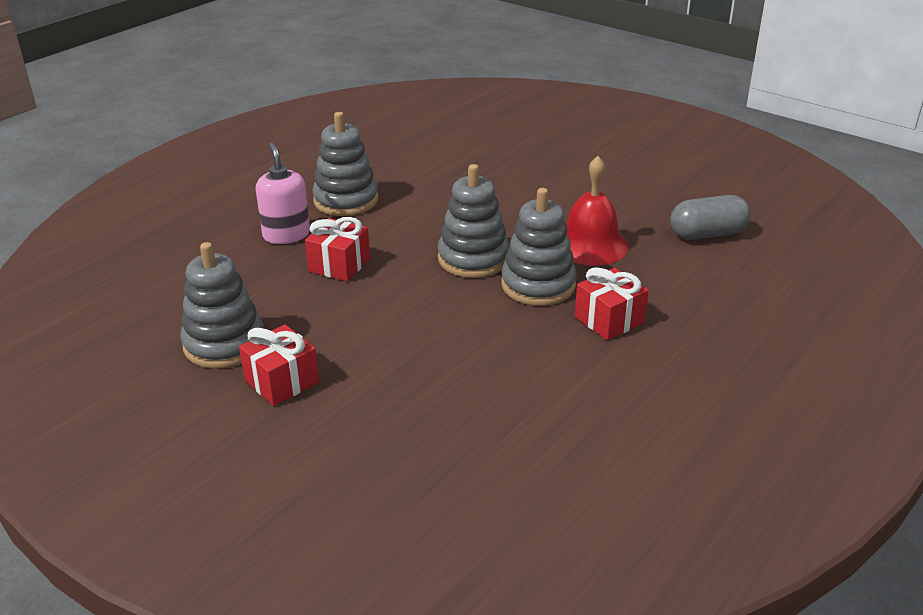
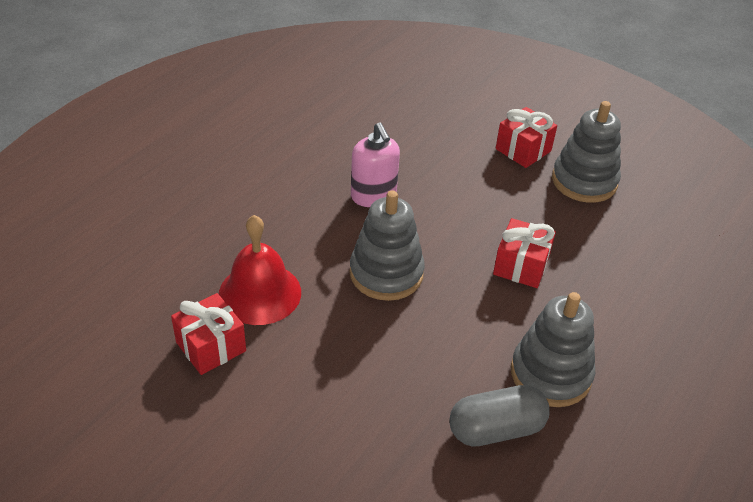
camera: 175 degrees right, 10 degrees up
pink soap dispenser [256,142,310,244] -> pink soap dispenser moved to [351,122,400,207]
grey stacking toy [501,188,577,306] -> none
red gift [575,268,649,340] -> red gift moved to [171,293,246,375]
grey capsule [670,195,750,240] -> grey capsule moved to [449,385,550,447]

